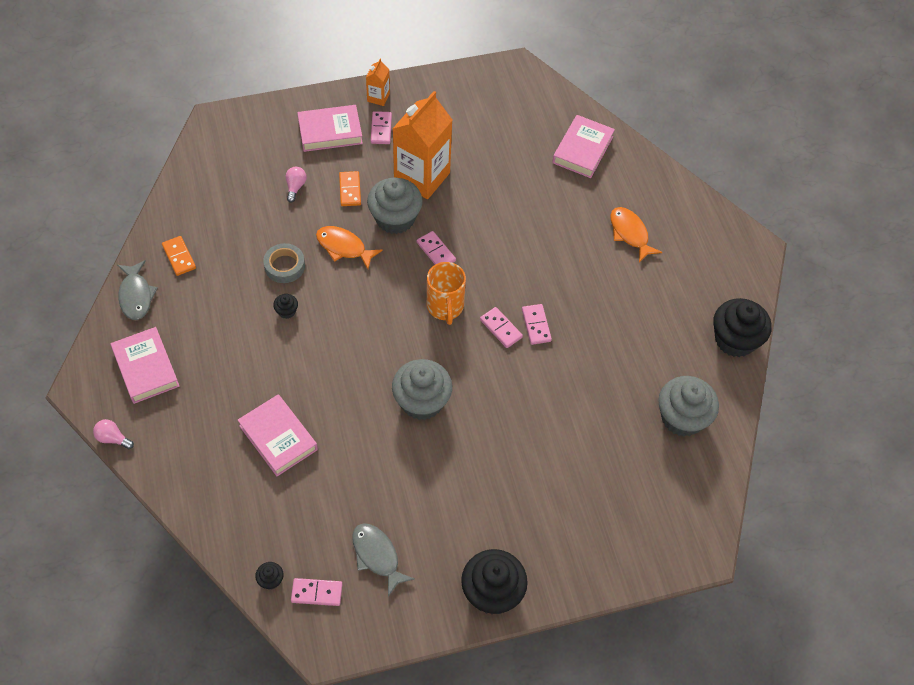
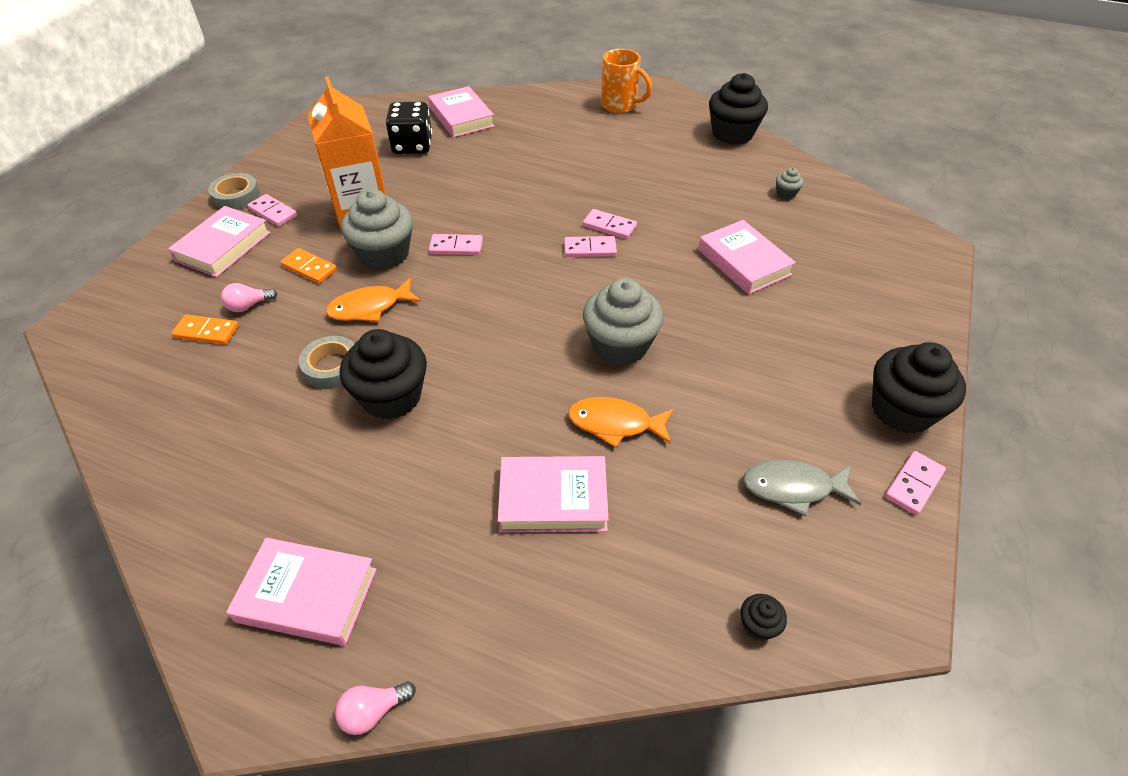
camera: 50 degrees left, 10 degrees down
grey fish [117,260,158,320] -> none
orange domino [162,236,196,276] -> orange domino moved to [171,314,239,345]
black cupcake [273,294,298,319] -> black cupcake [340,329,427,420], size x2.33
pink light bulb [286,167,307,203] -> pink light bulb turned 75 degrees counterclockwise [221,283,277,312]
pink domino [291,578,342,606] -> pink domino moved to [885,451,946,515]
orange carton [366,58,390,106] -> grey tape [208,173,260,210]
orange mug [427,262,466,325] -> orange mug moved to [601,49,652,113]
orange fish [611,207,662,263] -> orange fish moved to [568,397,674,448]
grey cupcake [658,376,719,437] -> grey cupcake [776,167,804,199], size x0.43
none -> black dice [386,102,432,154]
none -> pink book [698,220,796,294]

